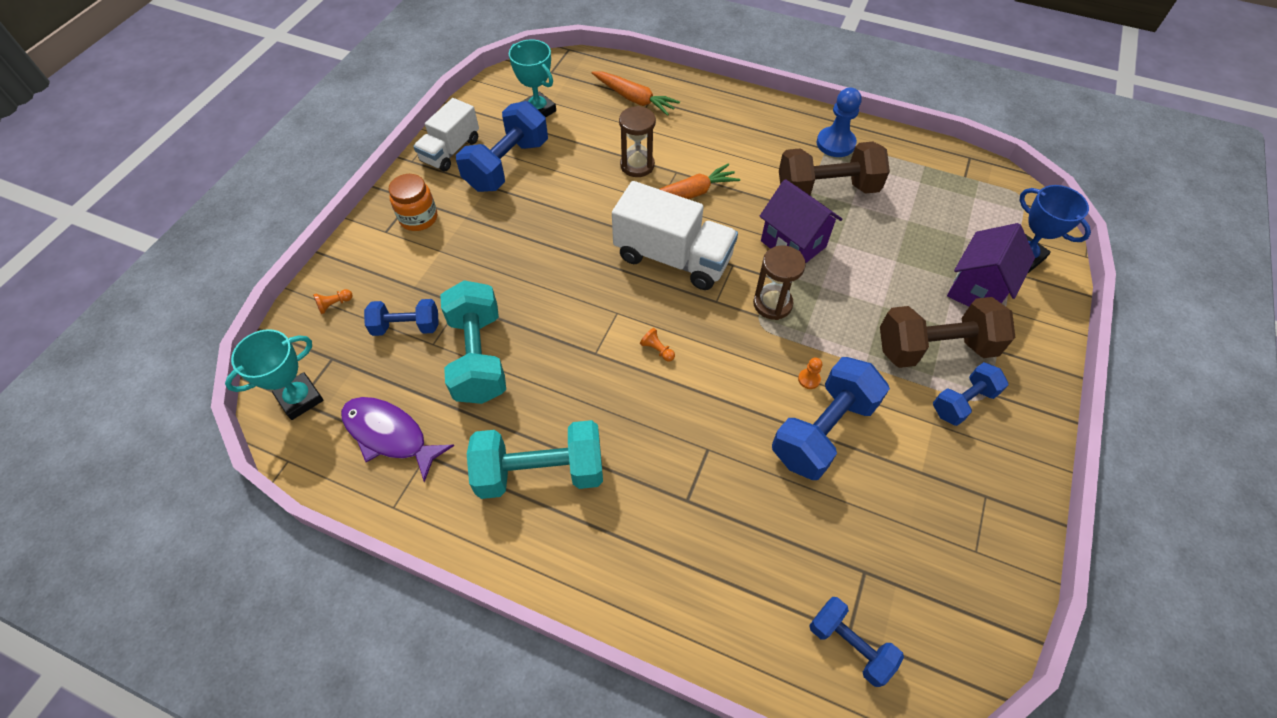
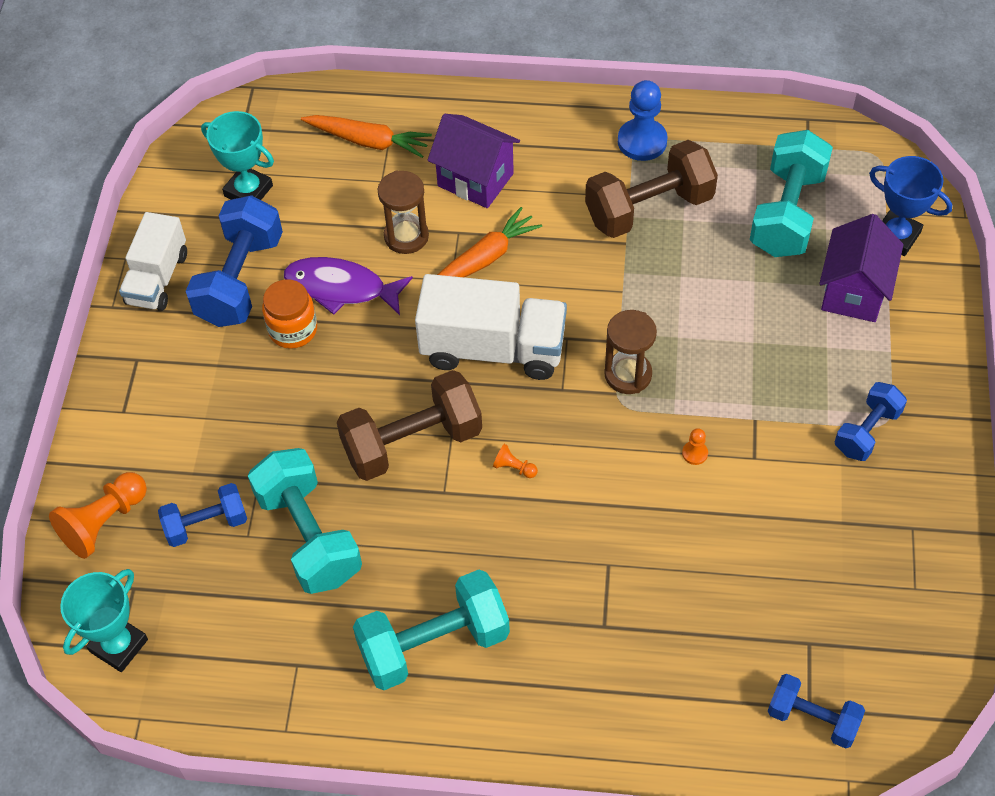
camera: 15 degrees left, 0 degrees up
orange pawn [313,289,353,314] -> orange pawn [49,472,147,559], size x2.18
purple fish [341,397,454,482] -> purple fish moved to [284,257,413,315]
orange jar [389,174,437,231] -> orange jar moved to [262,279,317,349]
purple house [759,179,843,263] -> purple house moved to [427,114,520,208]
blue dumbbell [772,357,890,480] -> none
brown dumbbell [880,297,1015,368] -> brown dumbbell moved to [337,370,482,481]
none -> turquoise dumbbell [750,130,833,257]

